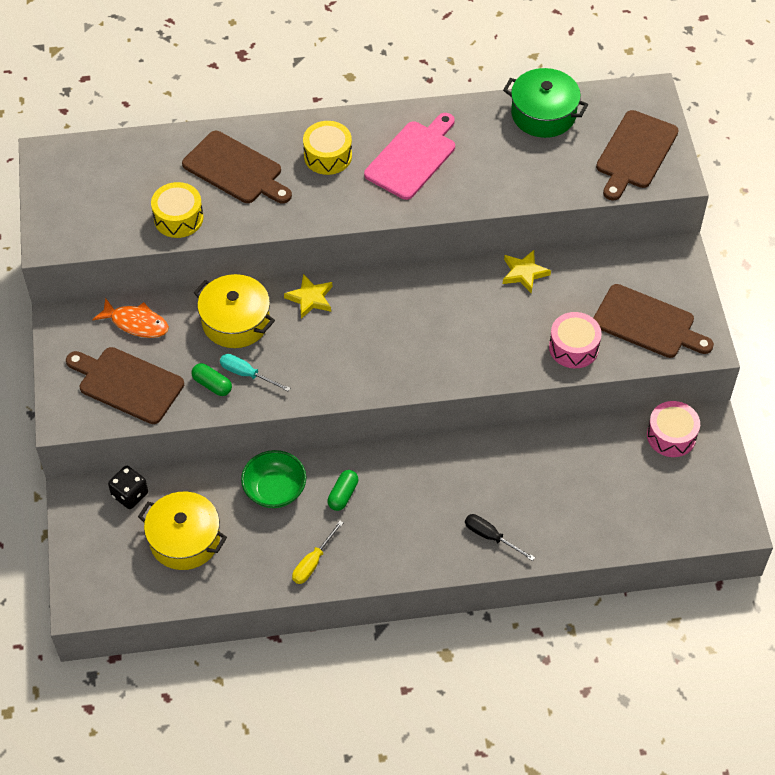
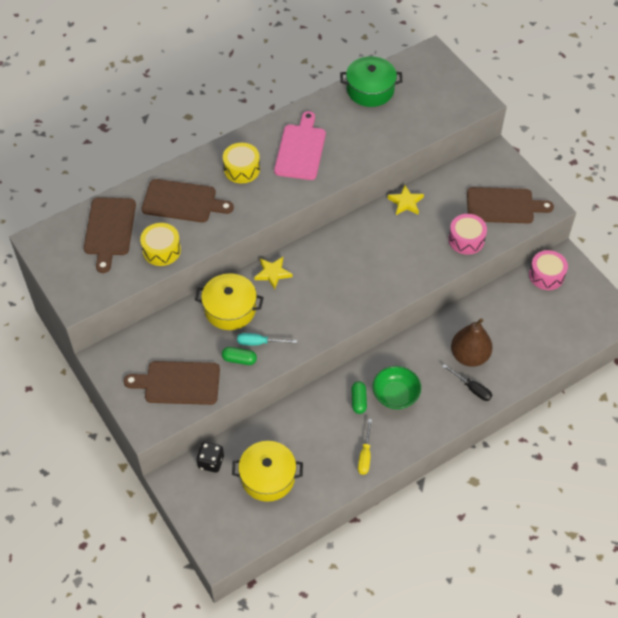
camera: 25 degrees left, 0 degrees up
orange fish [92,298,169,338] -> none
green bowl [241,450,306,508] -> green bowl moved to [373,366,421,409]
black screwdriver [465,514,535,561] -> black screwdriver turned 150 degrees counterclockwise [442,364,492,401]
brown cutting board [596,110,679,201] -> brown cutting board moved to [84,197,136,273]
none -> brown pear [451,318,493,367]

